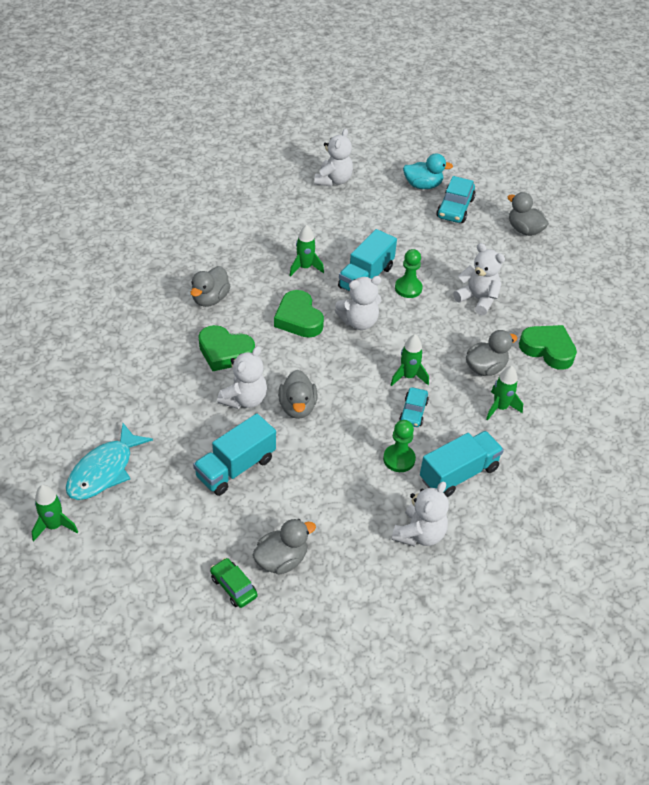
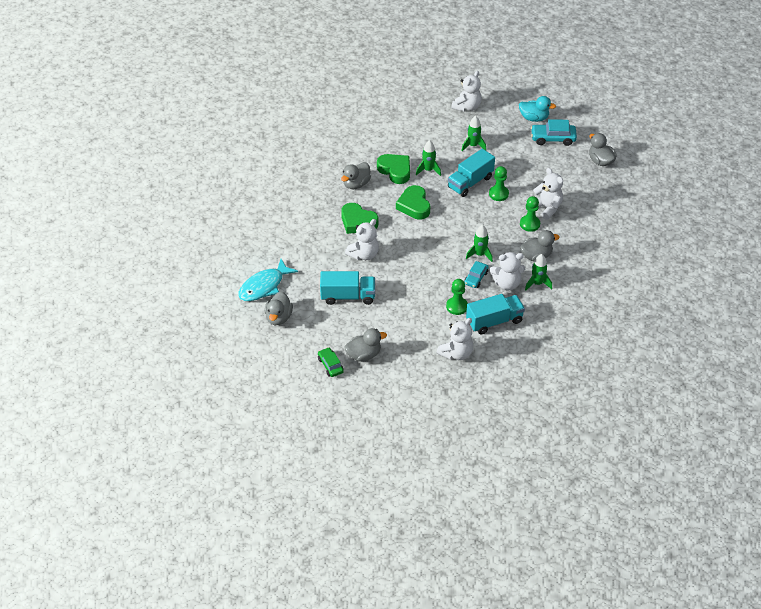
camera: 15 degrees right, 0 degrees up
green rocket [32,485,78,541] -> green rocket moved to [461,116,486,151]
turquoise truck [193,413,276,496] -> turquoise truck turned 150 degrees counterclockwise [320,271,375,305]
grey duck [278,370,318,419] -> grey duck moved to [265,291,293,325]
white teddy bear [335,276,382,330] -> white teddy bear moved to [490,252,525,290]
turquoise car [436,176,476,223] -> turquoise car turned 60 degrees clockwise [531,119,577,146]
green heart [519,325,577,370] -> green heart moved to [377,154,410,184]
none -> green pawn [520,196,540,232]

